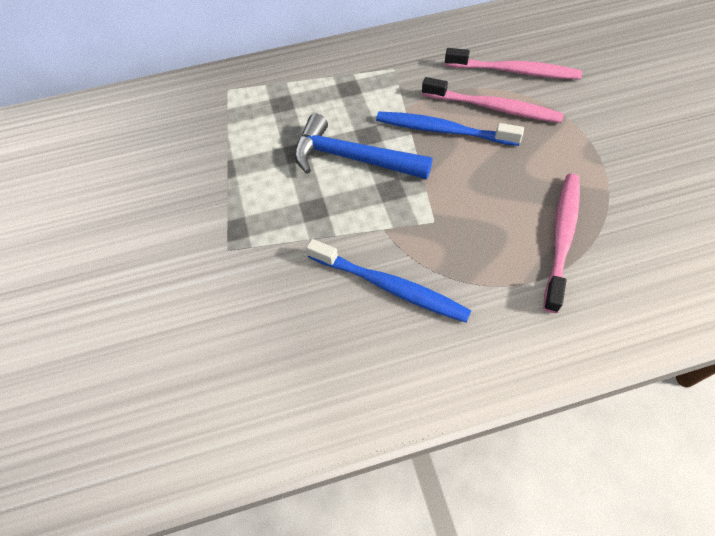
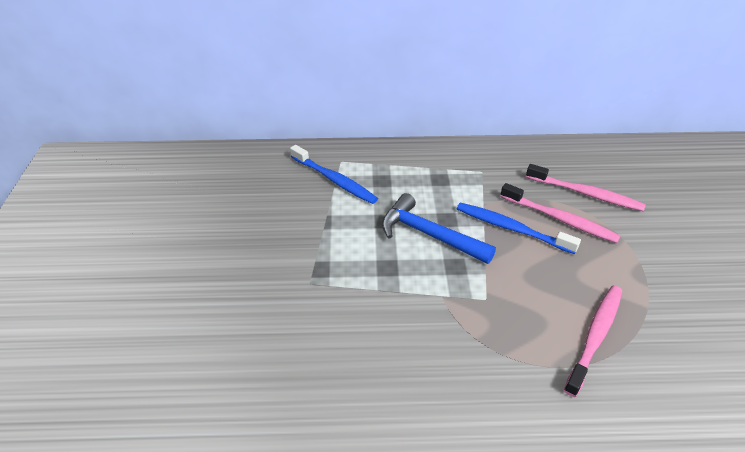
camera: 10 degrees right, 15 degrees down
blue toothbrush [306,239,471,322] -> blue toothbrush moved to [290,145,378,204]

